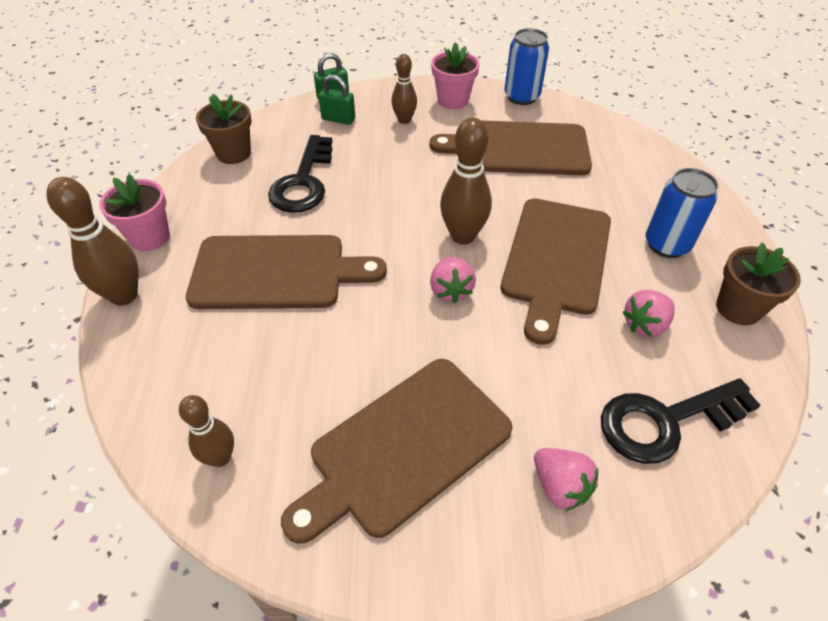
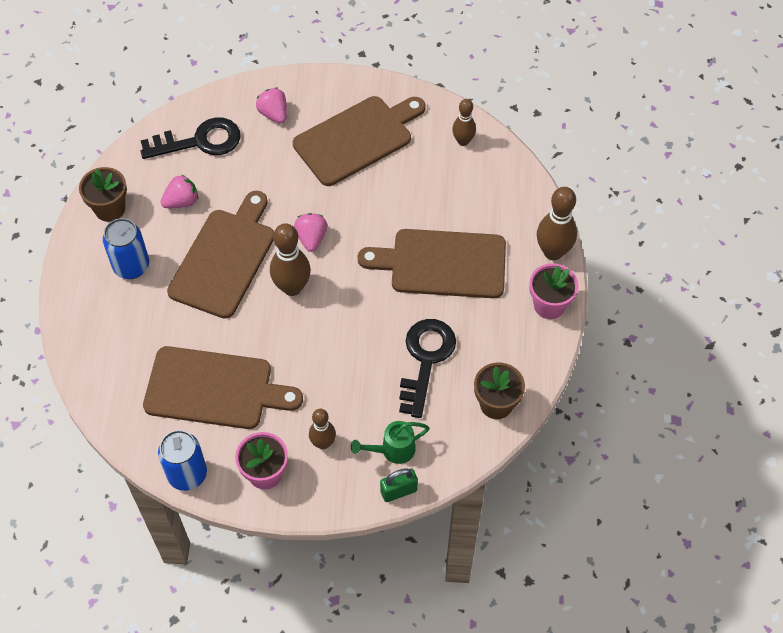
camera: 175 degrees left, 10 degrees up
green padlock [319,75,355,125] -> green watering can [351,421,430,464]

